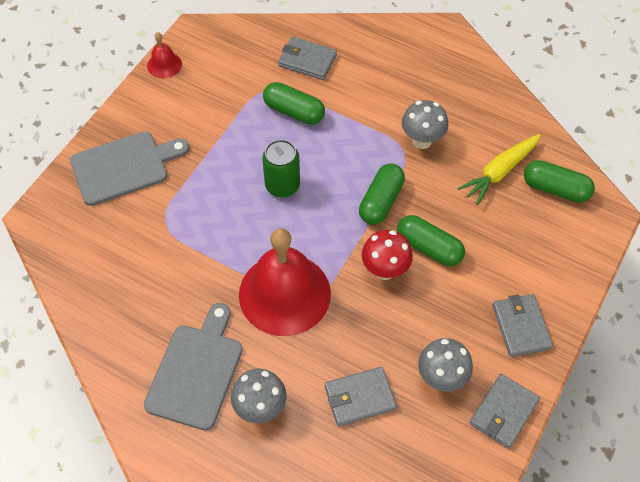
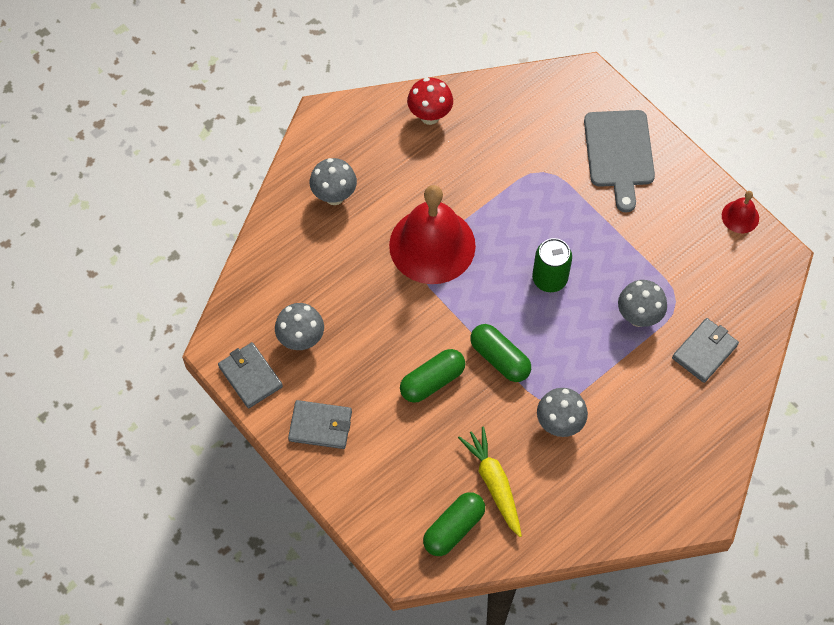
camera: 110 degrees right, 5 degrees up
grey cutting board [144,303,243,431] -> none
green capsule [263,82,325,125] -> grey mushroom [618,280,667,327]
grey wallet [325,367,397,426] -> none
red mushroom [362,230,413,280] -> red mushroom moved to [407,78,453,125]

